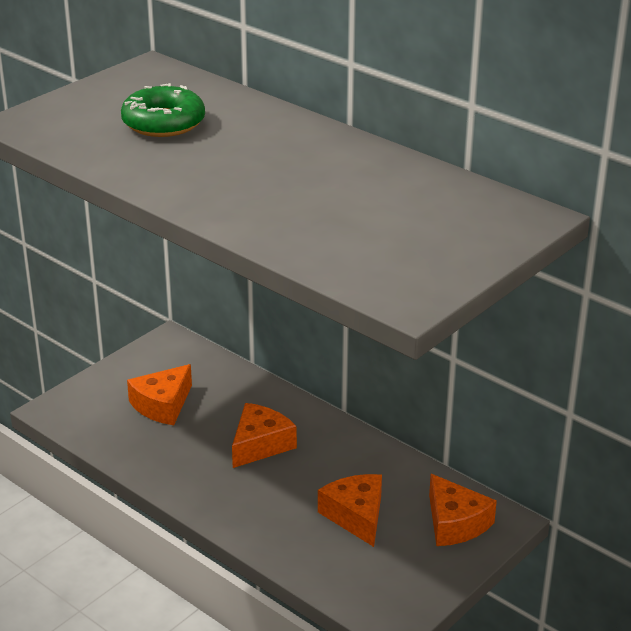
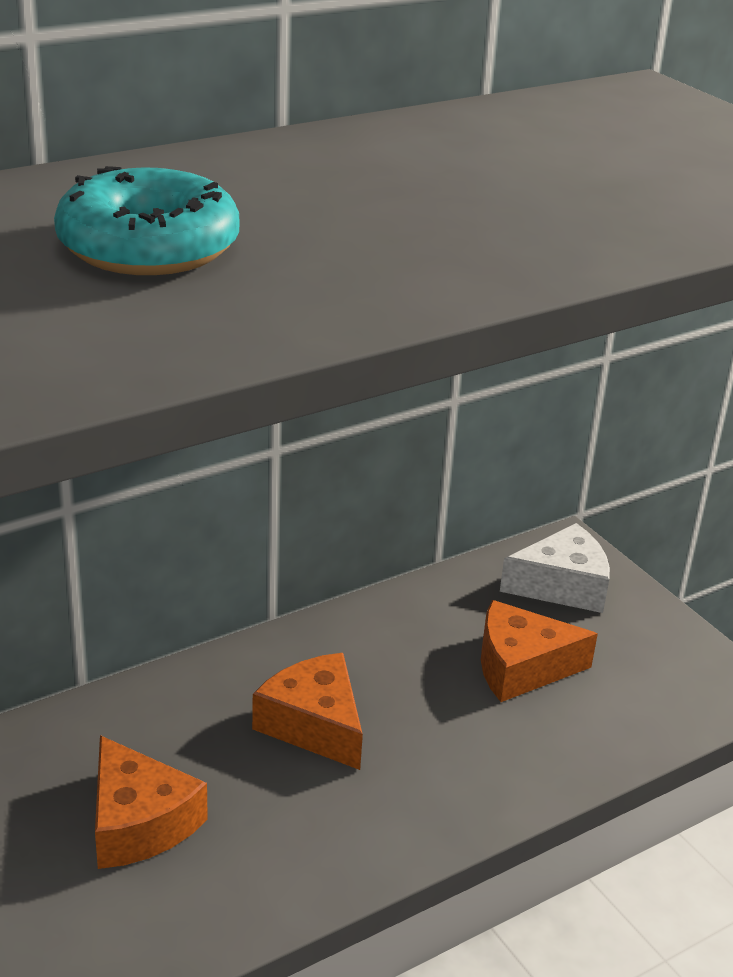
camera: 75 degrees left, 0 degrees up
green donut [121,83,205,137] -> turquoise donut [54,166,239,275]
orange cheese [429,474,497,546] -> white cheese [500,523,610,613]

